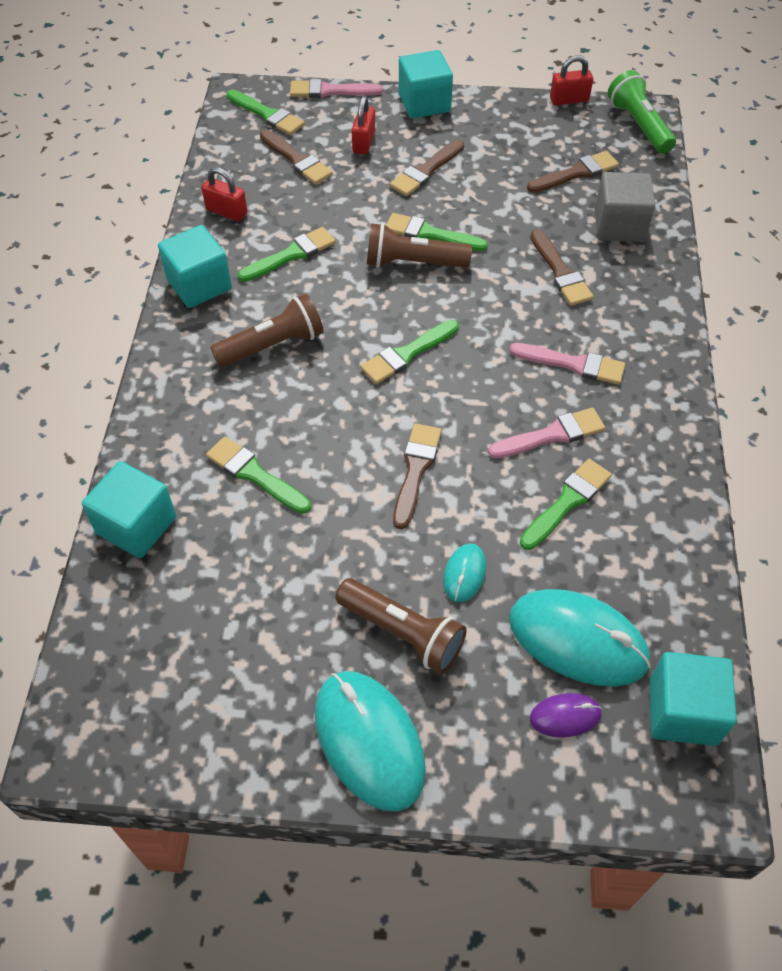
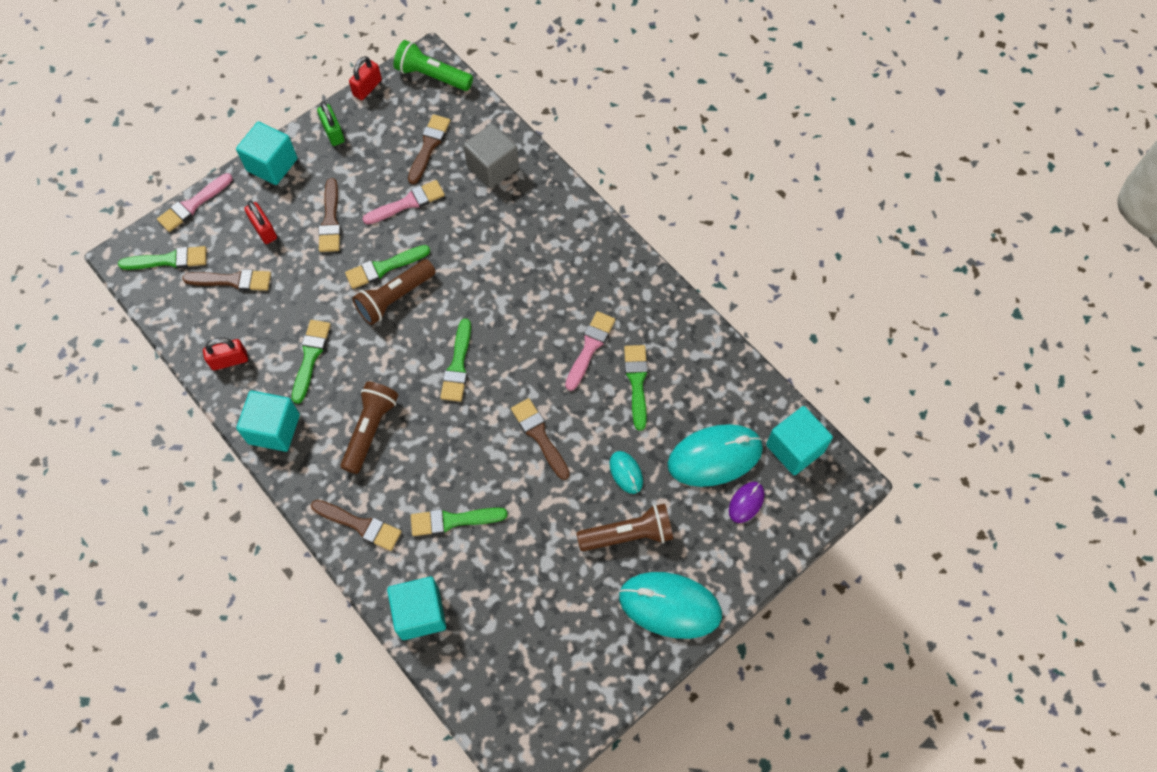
camera: 45 degrees left, 10 degrees up
pink brush [509,343,625,385] -> pink brush moved to [363,180,445,225]
brown brush [531,229,593,306] -> brown brush moved to [311,500,402,551]
none -> green padlock [317,101,345,146]

